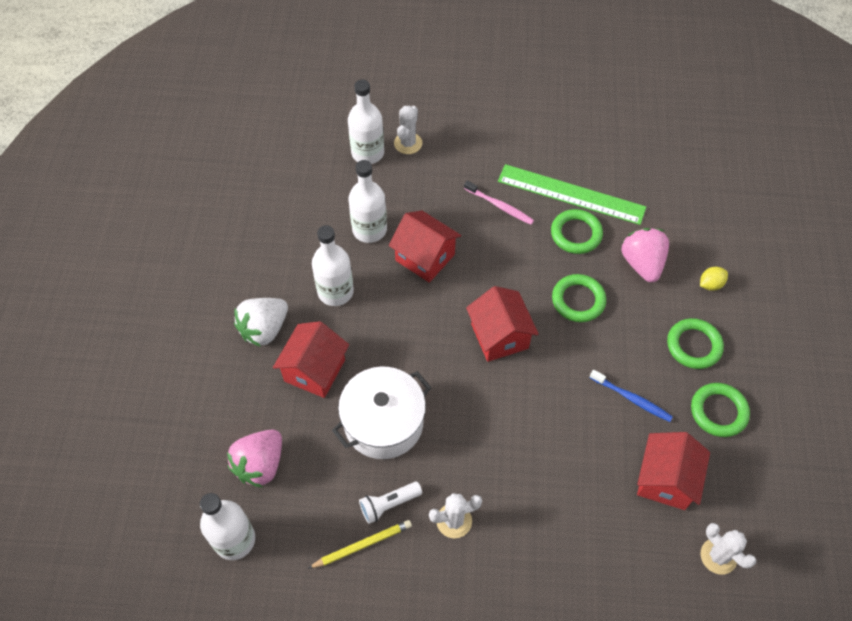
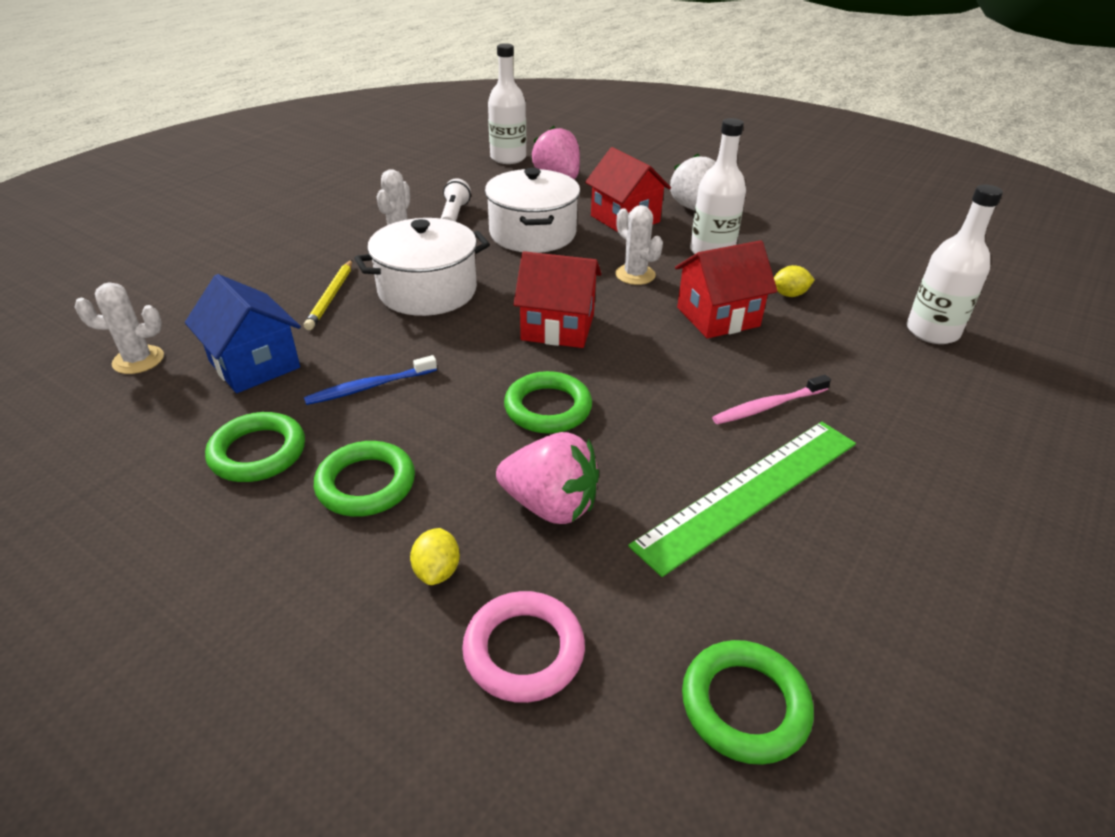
camera: 120 degrees right, 20 degrees down
yellow pencil [308,520,412,569] -> yellow pencil moved to [304,260,352,330]
white bottle [348,160,387,243] -> yellow lemon [774,265,815,297]
white cactus [394,106,422,154] -> white cactus moved to [615,205,663,285]
green ring [551,209,603,254] -> green ring moved to [682,640,814,765]
red house [637,432,710,510] -> blue house [185,274,301,393]
none -> white pot [354,218,490,316]
none -> pink ring [462,591,585,703]

